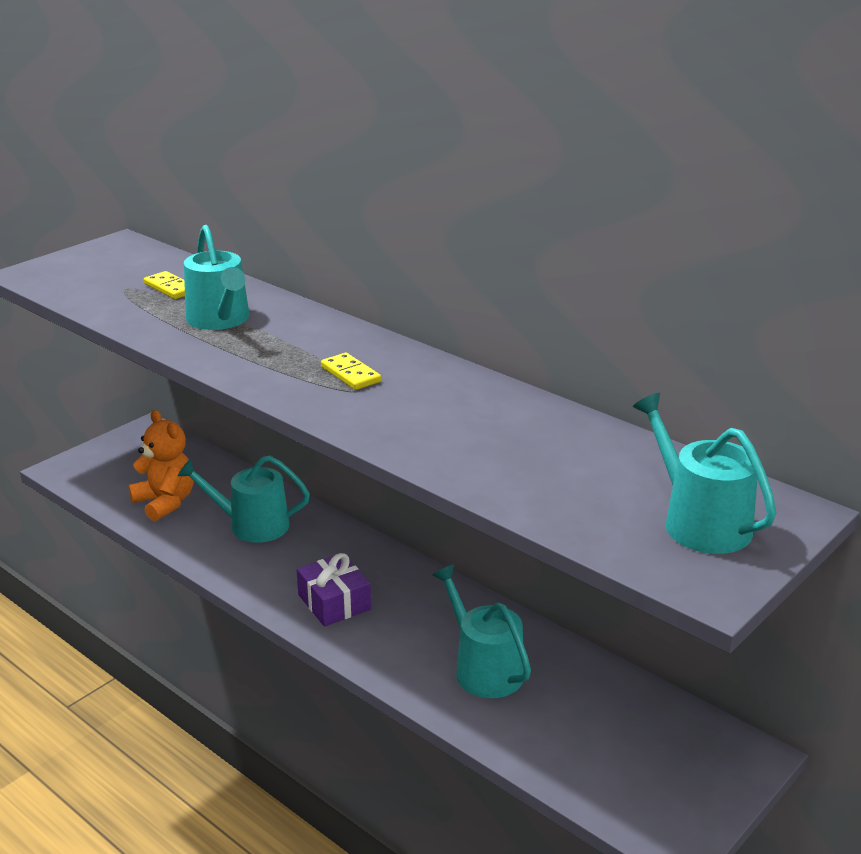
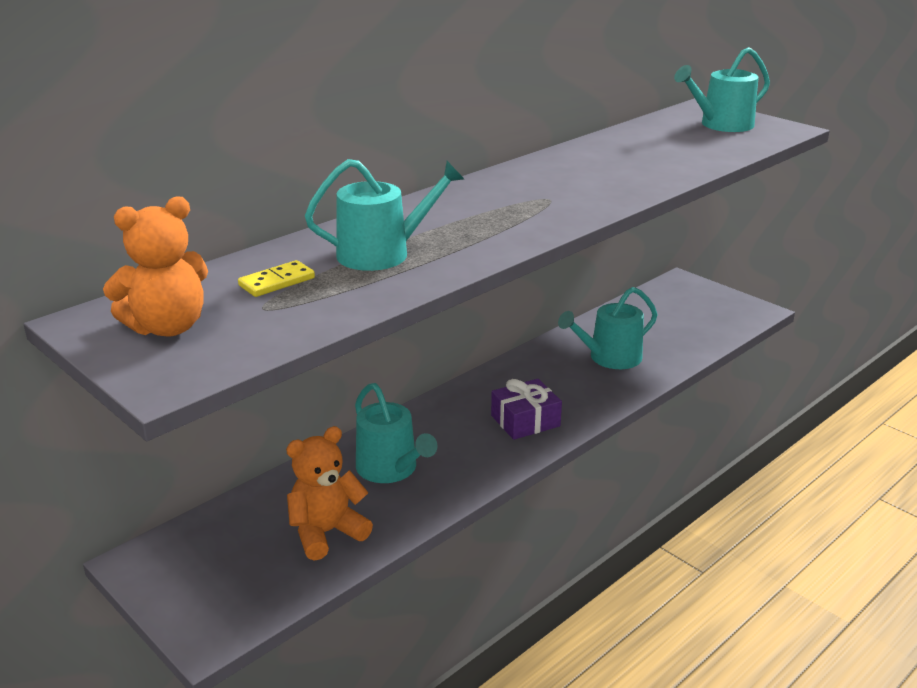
camera: 85 degrees left, 0 degrees up
turquoise watering can [177,456,310,543] -> turquoise watering can turned 45 degrees counterclockwise [355,383,437,483]
yellow domino [321,353,381,390] -> none
none -> orange teddy bear [103,196,208,337]

